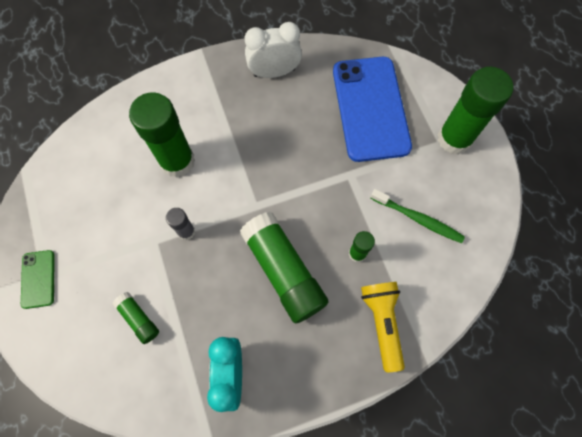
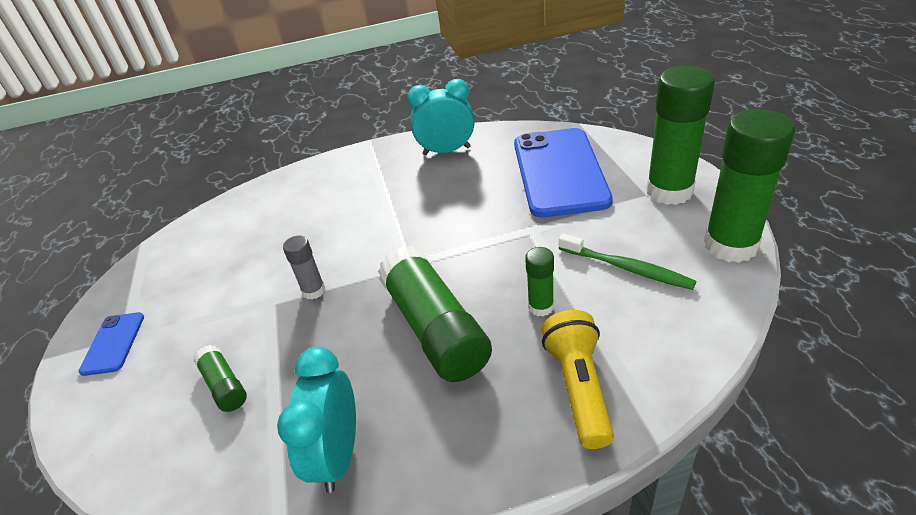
camera: 10 degrees right, 30 degrees down
green phone [21,250,55,309] -> blue phone [79,312,144,376]
green glue stick [129,92,195,177] -> green glue stick moved to [704,109,795,263]
white clock [245,22,302,78] -> turquoise clock [407,79,474,155]

